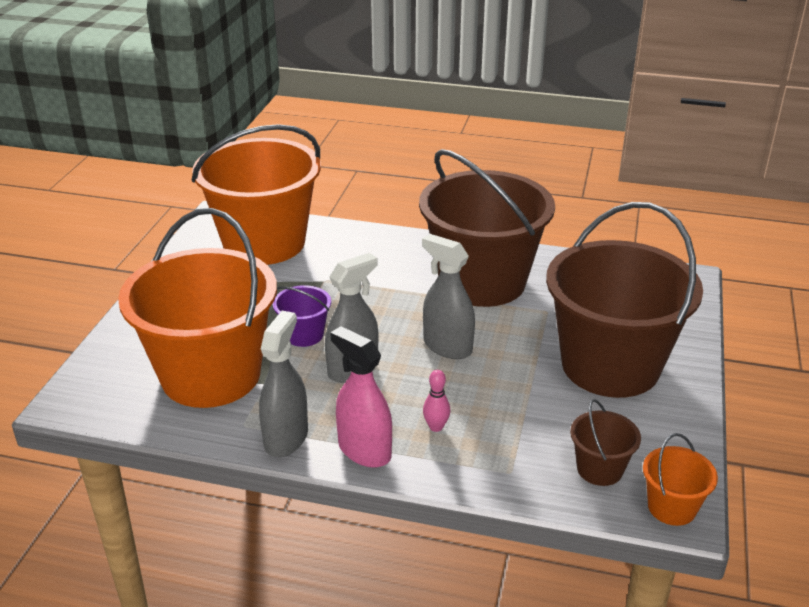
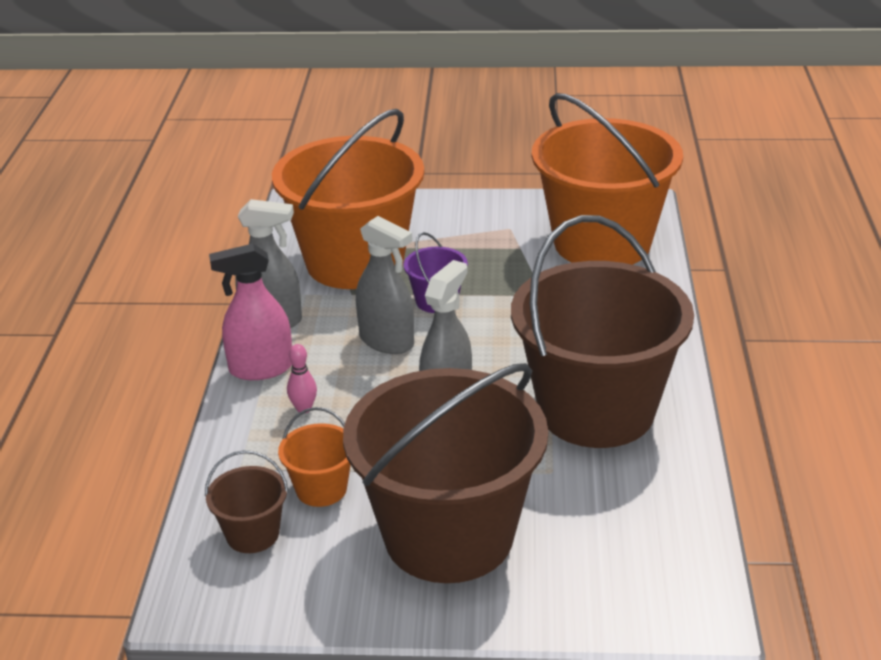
camera: 80 degrees right, 0 degrees up
pink spray bottle [330,326,392,468] -> pink spray bottle turned 135 degrees counterclockwise [209,244,292,380]
orange bucket [643,433,718,526] -> orange bucket moved to [278,407,351,507]

